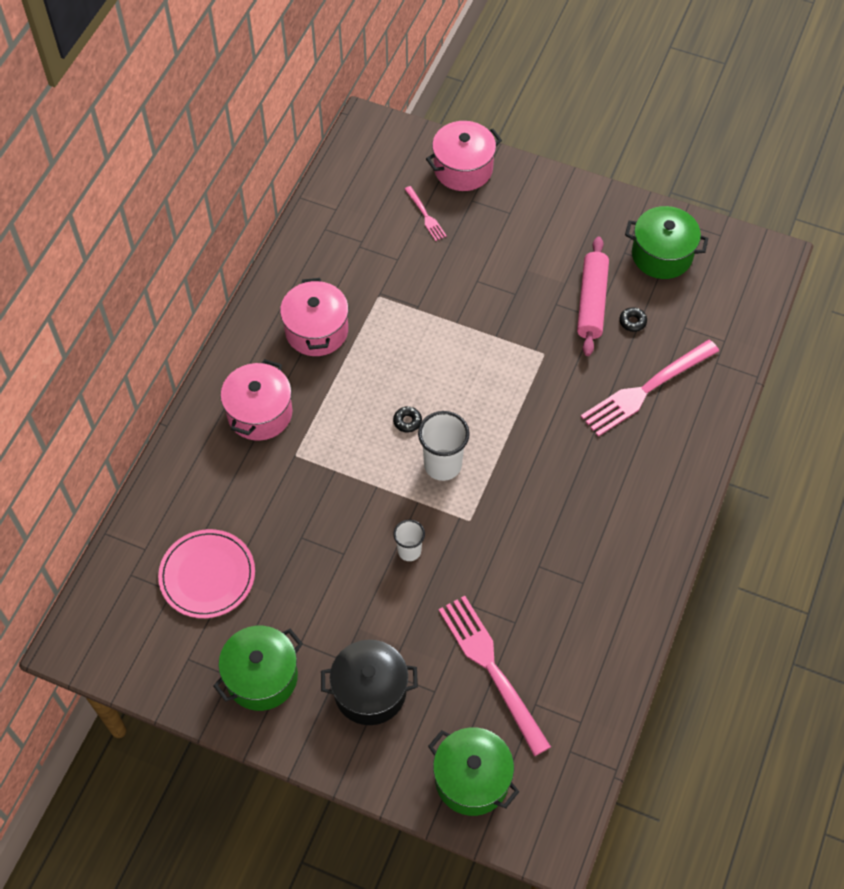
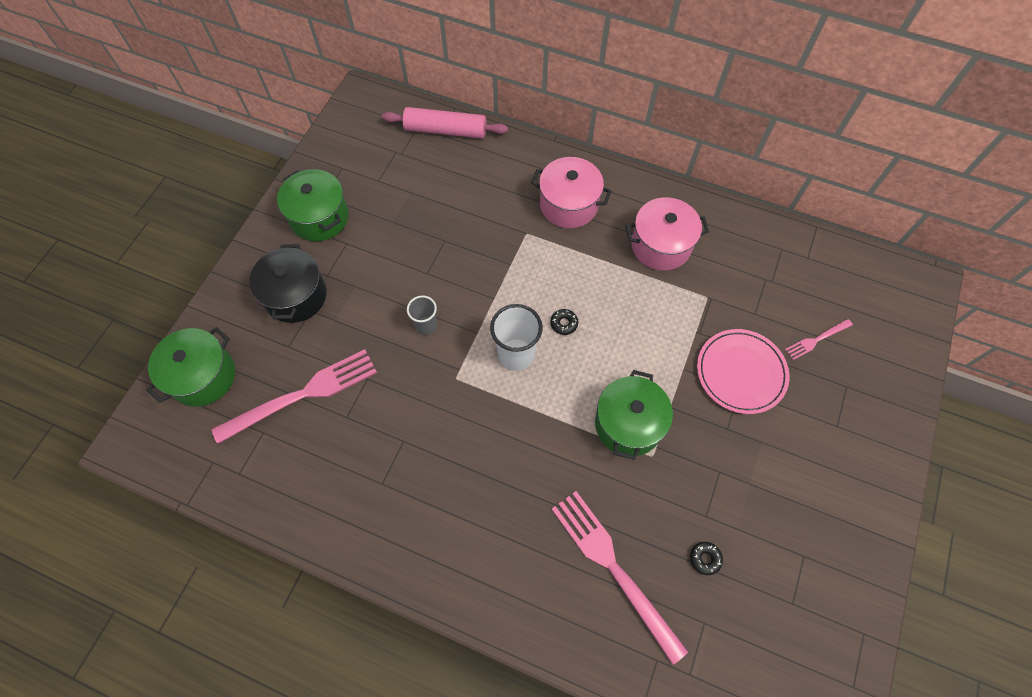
camera: 90 degrees right, 5 degrees up
pink plate [158,529,255,618] -> pink plate moved to [697,329,789,414]
white cup [394,520,425,561] -> grey cup [407,296,437,335]
pink pot [426,121,502,191] -> none
pink rolling pin [577,237,609,356] -> pink rolling pin moved to [382,107,508,139]
green pot [625,206,708,279] -> green pot moved to [595,370,673,460]

